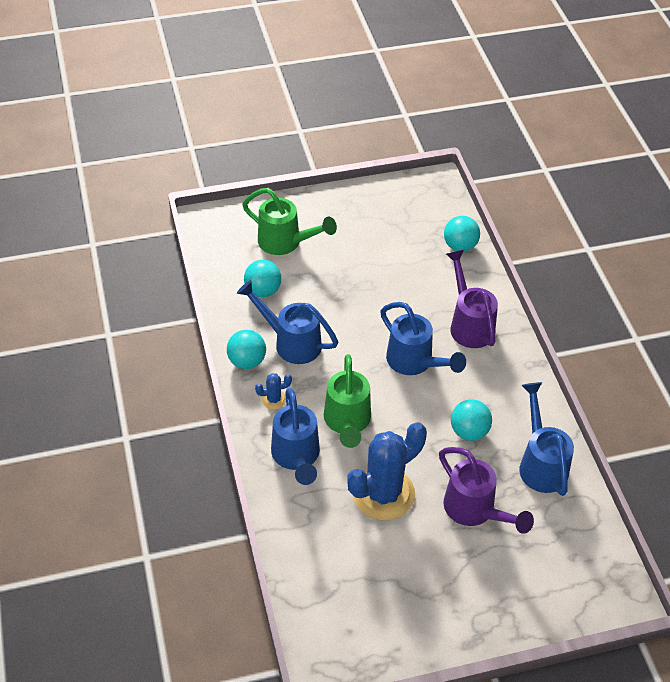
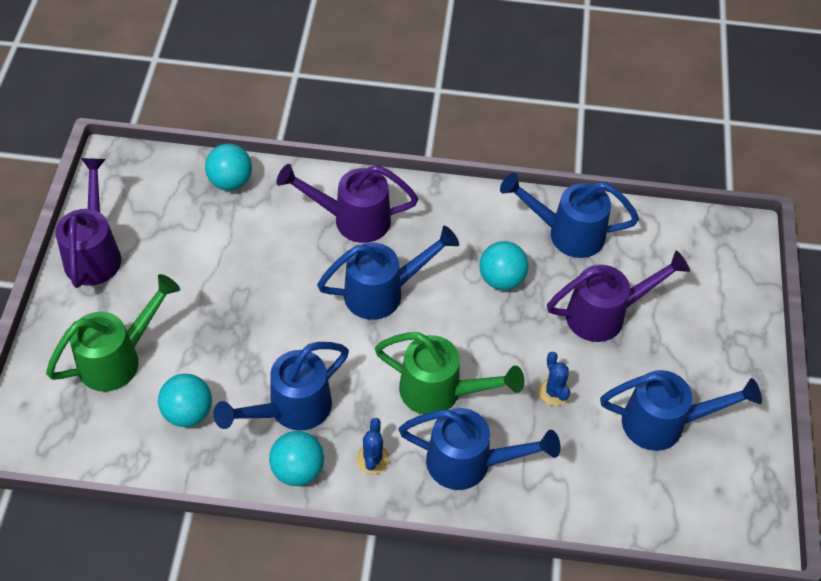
camera: 70 degrees left, 5 degrees up
blue cactus [347,422,427,520] -> blue cactus [538,352,570,406], size x0.43
none -> purple watering can [55,158,121,288]
none -> blue watering can [600,370,762,451]

